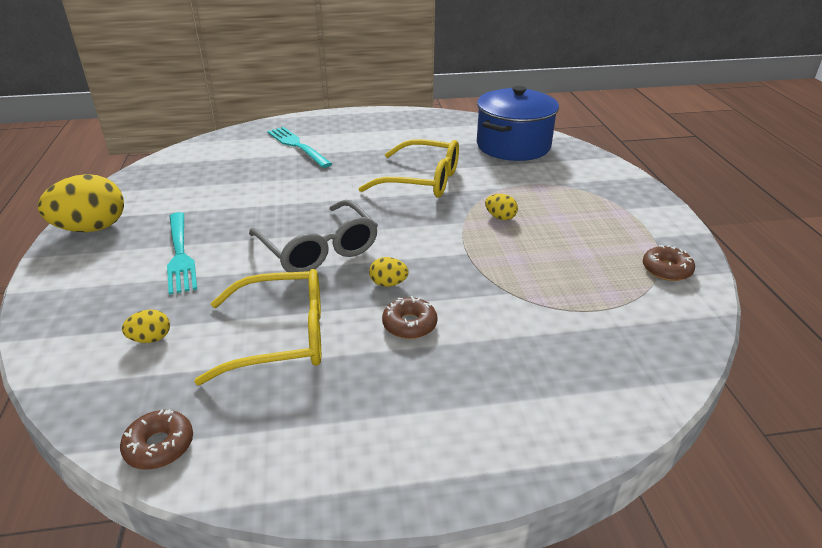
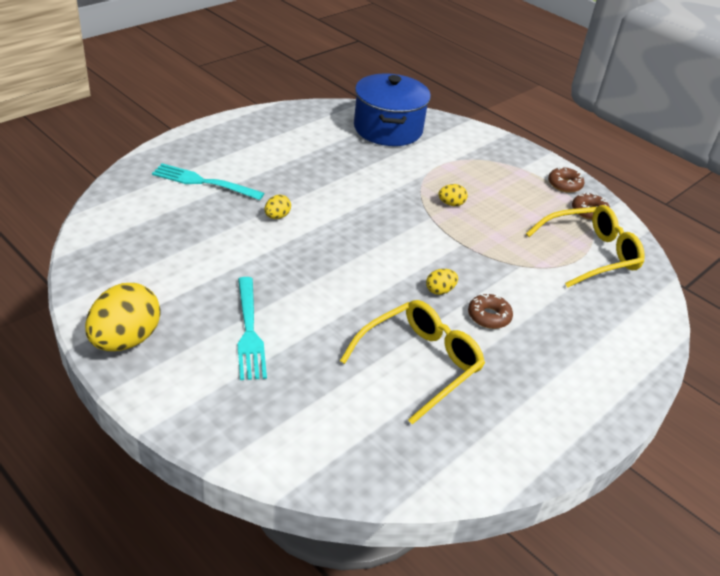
camera: 40 degrees left, 5 degrees up
brown donut [120,409,193,470] -> brown donut moved to [548,167,584,193]
yellow egg [122,309,170,343] -> yellow egg moved to [265,195,291,219]
turquoise fork [167,212,197,295] -> turquoise fork turned 45 degrees clockwise [238,277,267,380]
grey glasses [249,200,378,272] -> none
yellow glasses [359,139,459,198] -> yellow glasses moved to [526,205,645,288]

